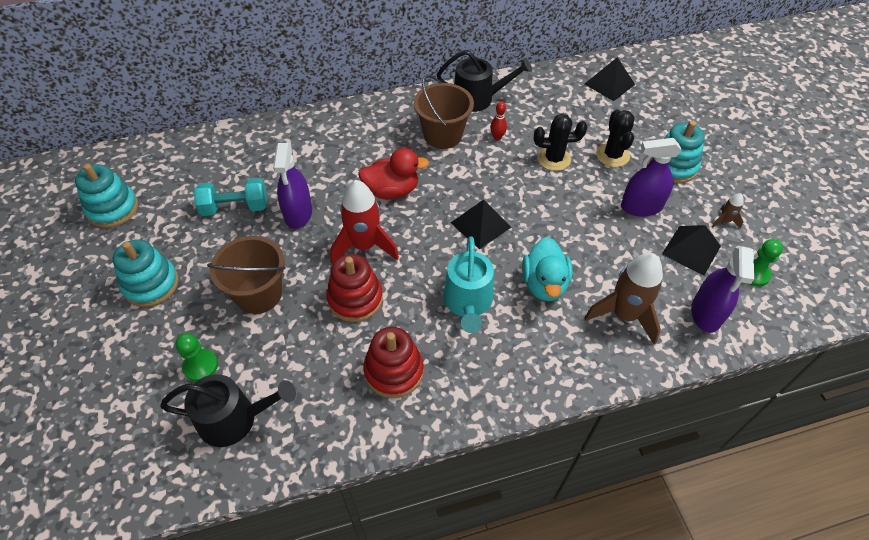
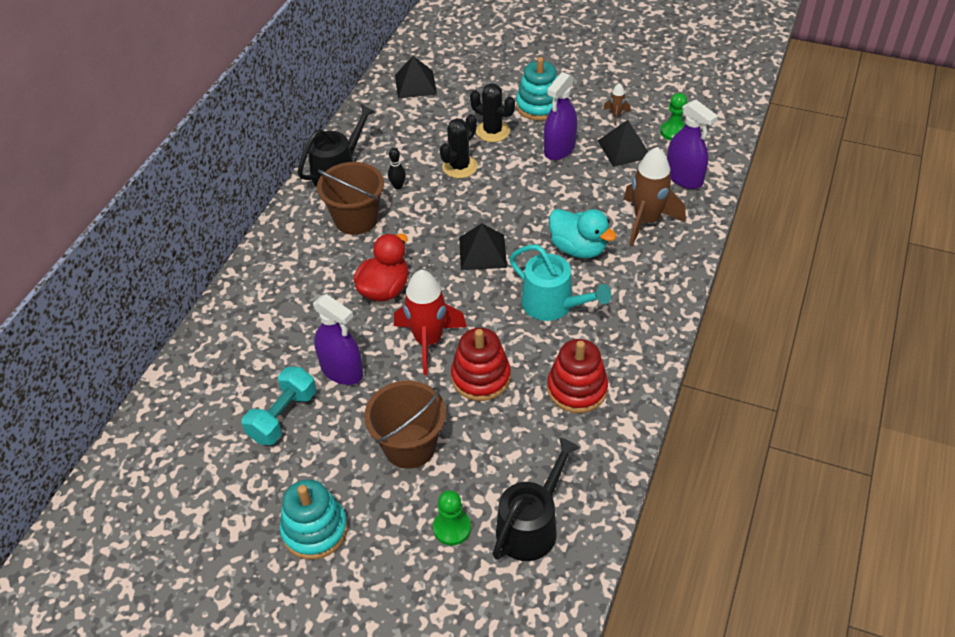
camera: 50 degrees left, 5 degrees down
turquoise stacking toy [75,164,138,228] -> none
red bowling pin [490,101,507,140] -> black bowling pin [388,148,406,189]

